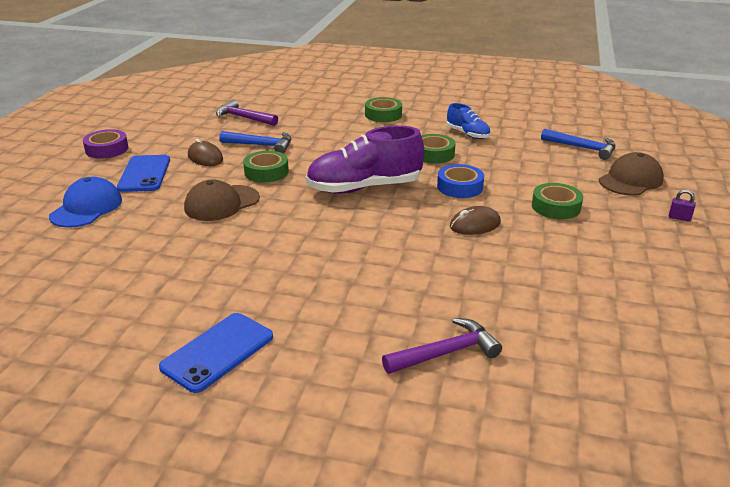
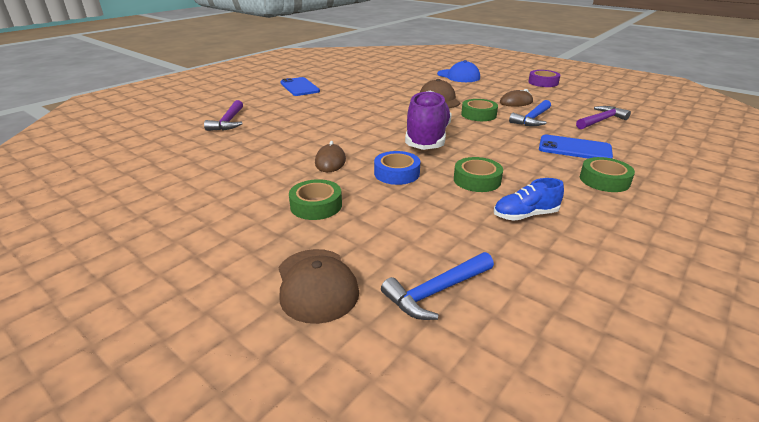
camera: 115 degrees right, 0 degrees up
blue phone [117,155,170,192] -> blue phone moved to [539,135,613,159]
purple padlock [669,190,696,222] -> none

